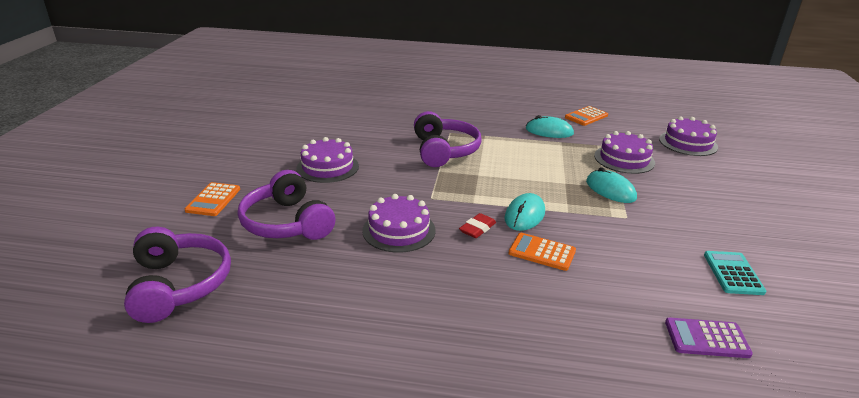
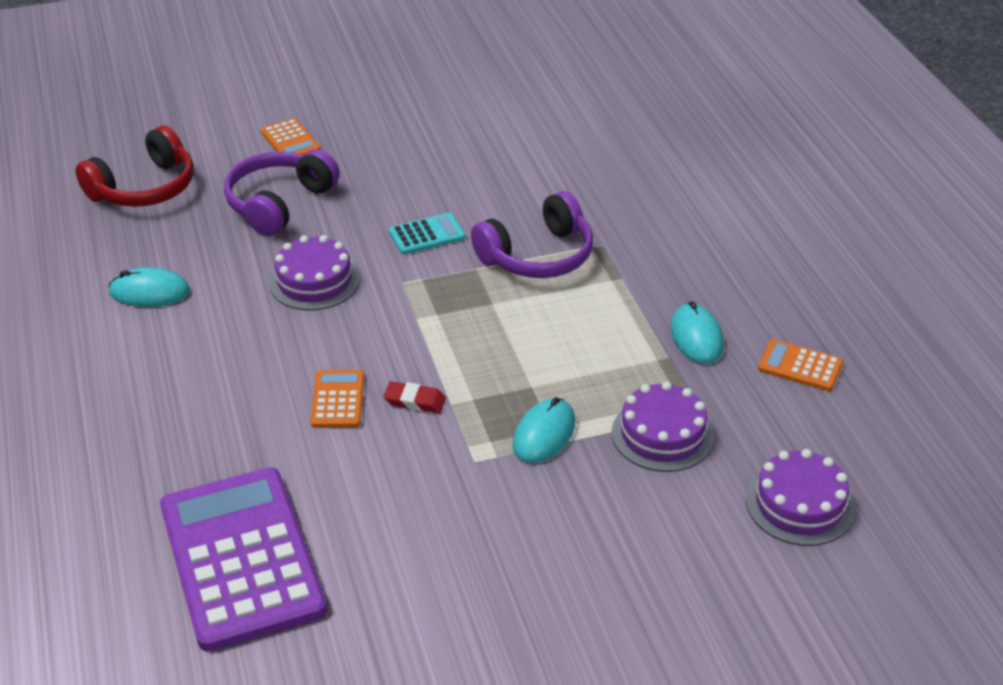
camera: 65 degrees right, 10 degrees up
purple headphones [124,227,231,323] -> red headphones [76,125,194,207]
orange calculator [185,182,240,216] -> orange calculator turned 105 degrees counterclockwise [261,118,321,155]
purple cake [296,137,359,183] -> none
red eraser [459,213,496,238] -> red eraser moved to [384,381,446,413]
turquoise mouse [505,193,545,231] -> turquoise mouse moved to [109,267,190,307]
purple calculator [665,318,753,358] -> purple calculator [160,467,327,652], size x2.30
turquoise calculator [704,251,766,295] -> turquoise calculator moved to [389,213,465,254]

